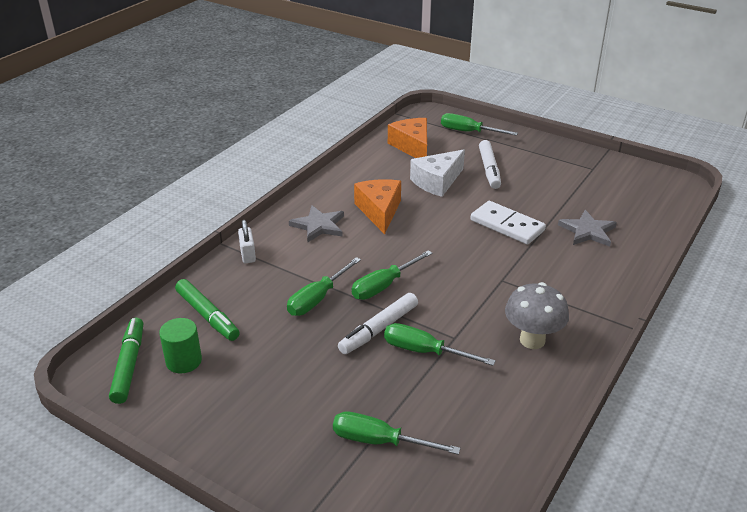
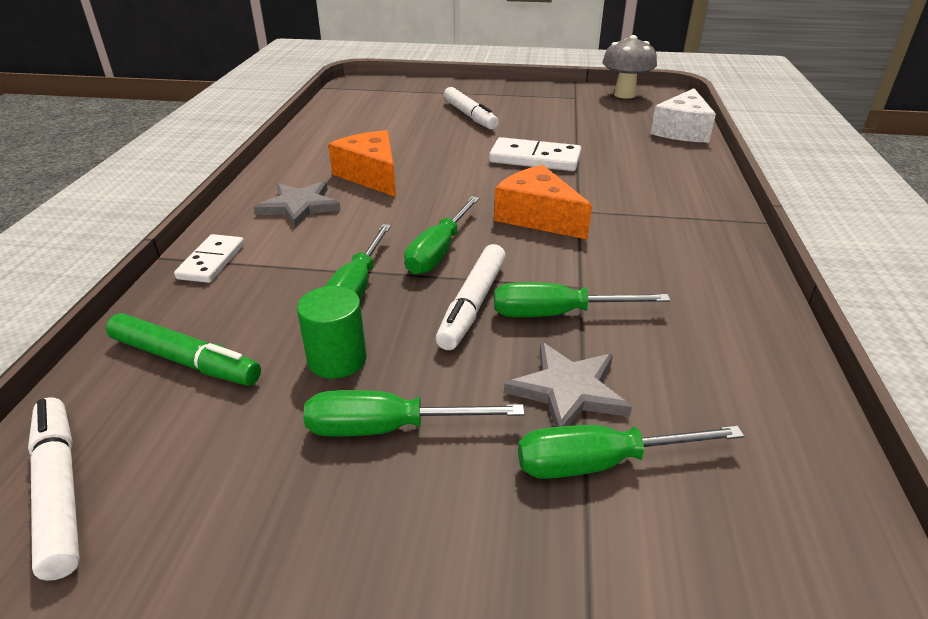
camera: 25 degrees left, 0 degrees up
green marker [109,318,143,404] -> white marker [28,397,80,581]
green cylinder [159,318,202,373] -> green cylinder moved to [297,286,367,379]
white padlock [238,220,256,263] -> white domino [174,234,244,283]
orange cheese [388,118,427,158] -> orange cheese moved to [494,165,592,240]
white cheese [410,149,465,197] -> white cheese moved to [650,88,716,142]
green screwdriver [441,113,518,136] -> green screwdriver moved to [303,390,525,437]
grey mushroom [505,282,569,349] -> grey mushroom moved to [602,35,657,99]
grey star [558,210,617,247] -> grey star moved to [504,342,632,427]

